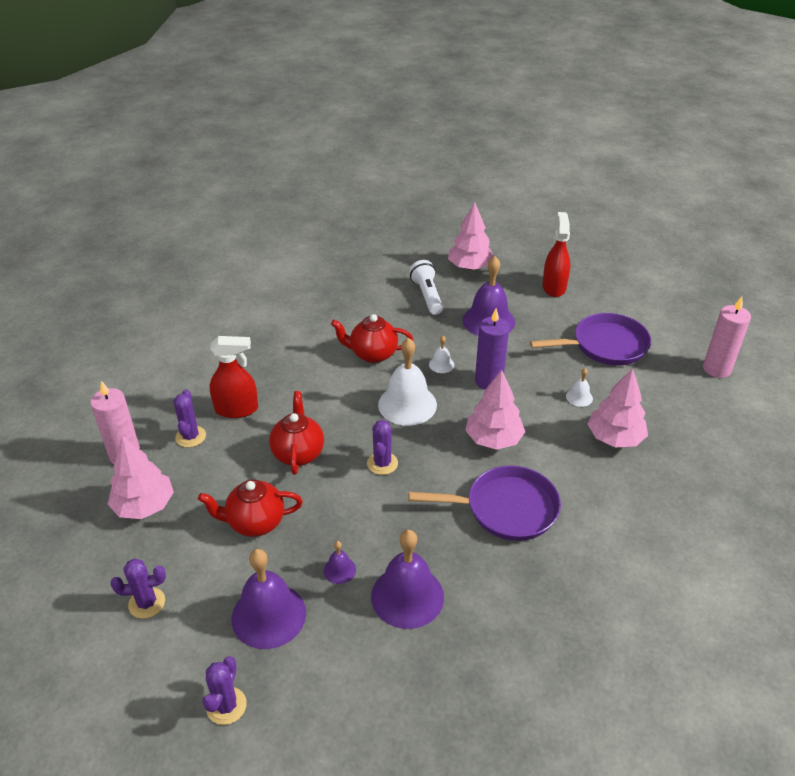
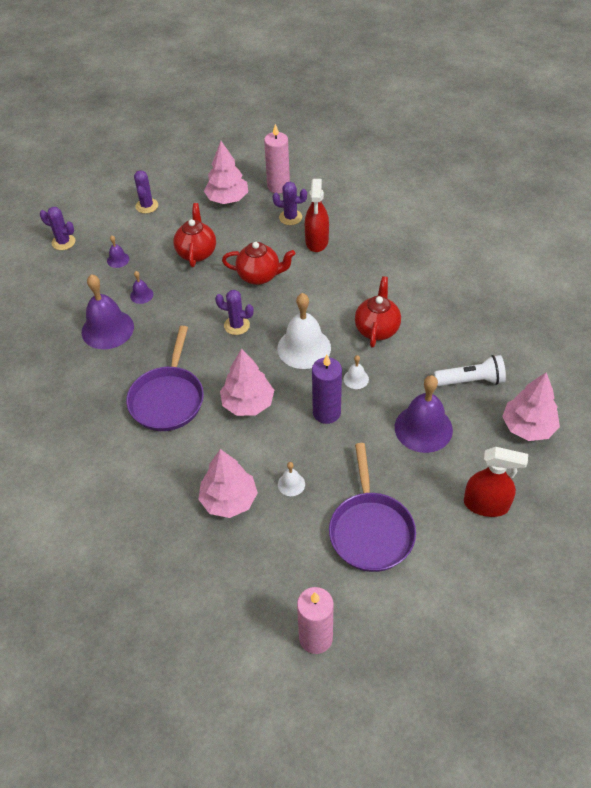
camera: 100 degrees right, 10 degrees up
purple bell [232,549,306,649] -> purple bell [107,235,129,268], size x0.46

